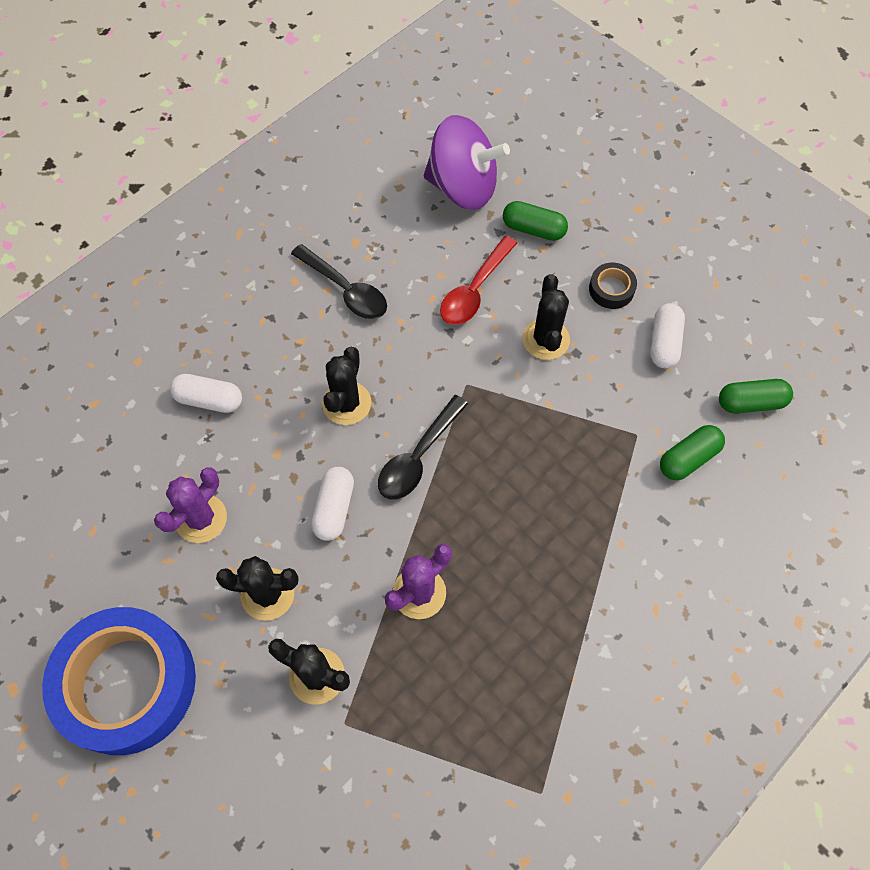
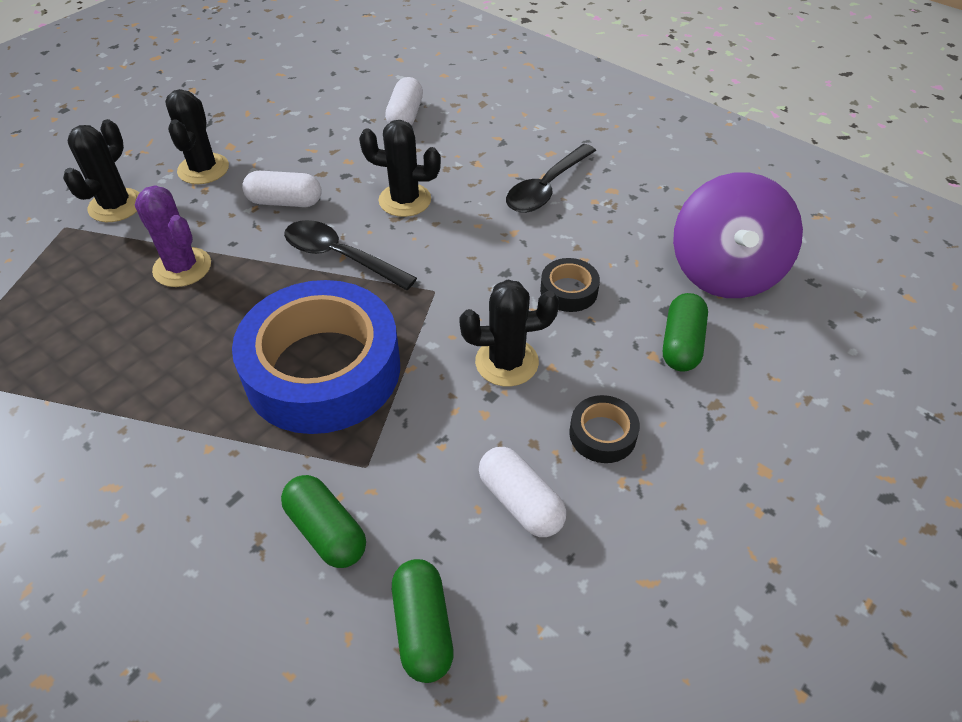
camera: 85 degrees right, 15 degrees down
blue tape [42,607,196,755] -> blue tape moved to [232,280,400,434]
purple cactus [154,467,227,543] -> none
red spoon [440,236,517,325] -> black tape [540,258,600,312]
white capsule [650,303,685,368] -> white capsule turned 45 degrees clockwise [479,447,566,537]

